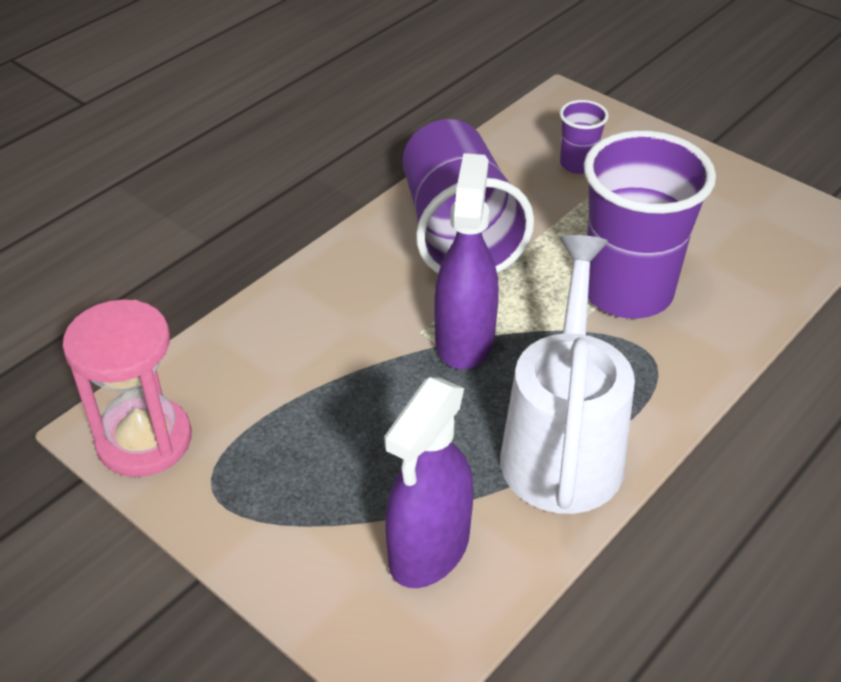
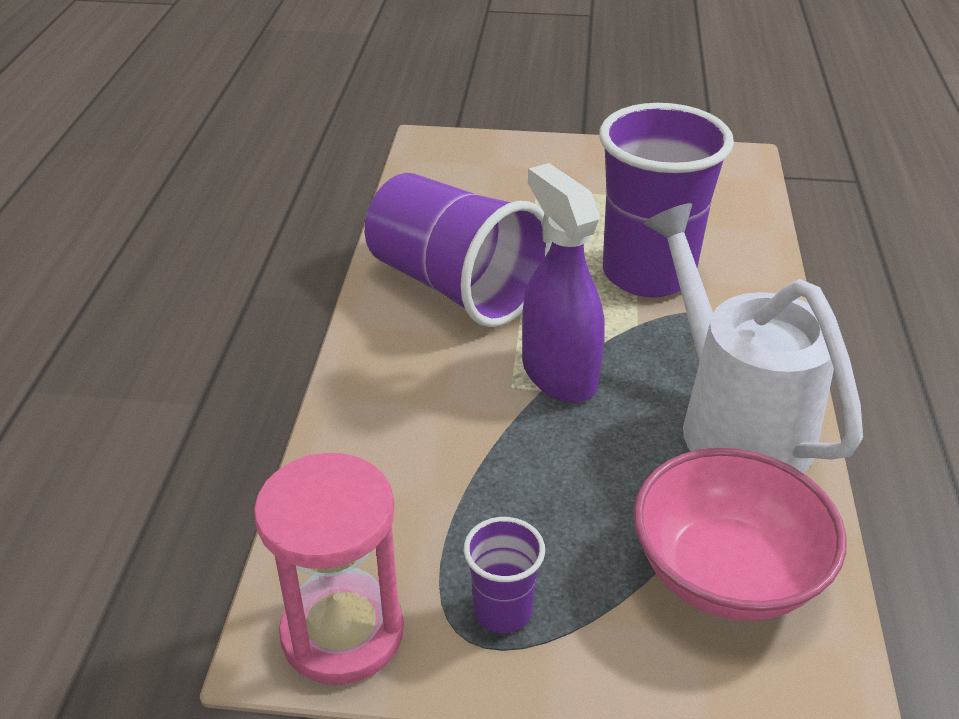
camera: 35 degrees left, 5 degrees down
purple spray bottle [384,377,474,588] -> pink bowl [634,448,846,621]
purple cup [560,100,609,174] -> purple cup moved to [464,517,545,633]

